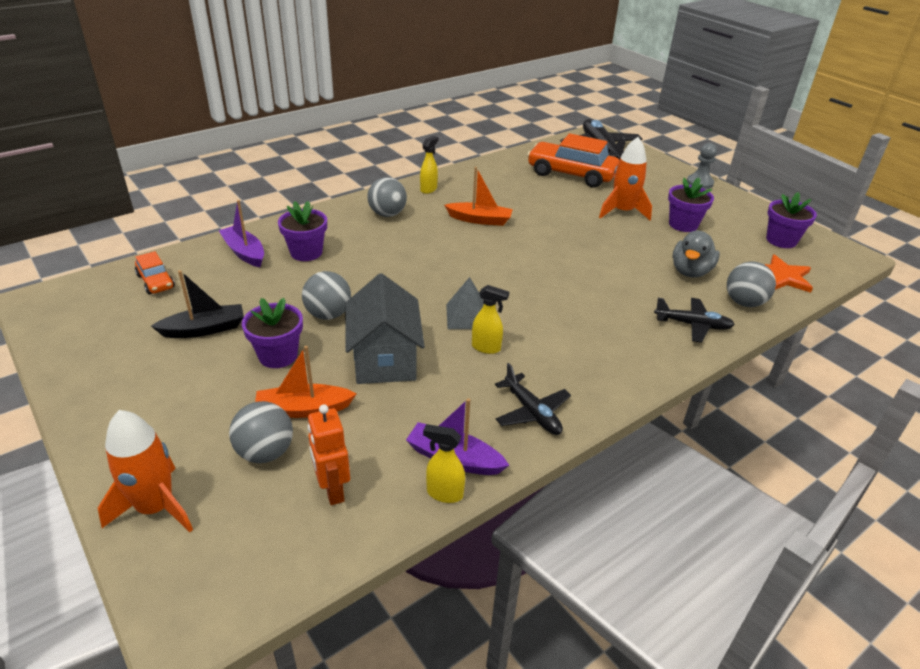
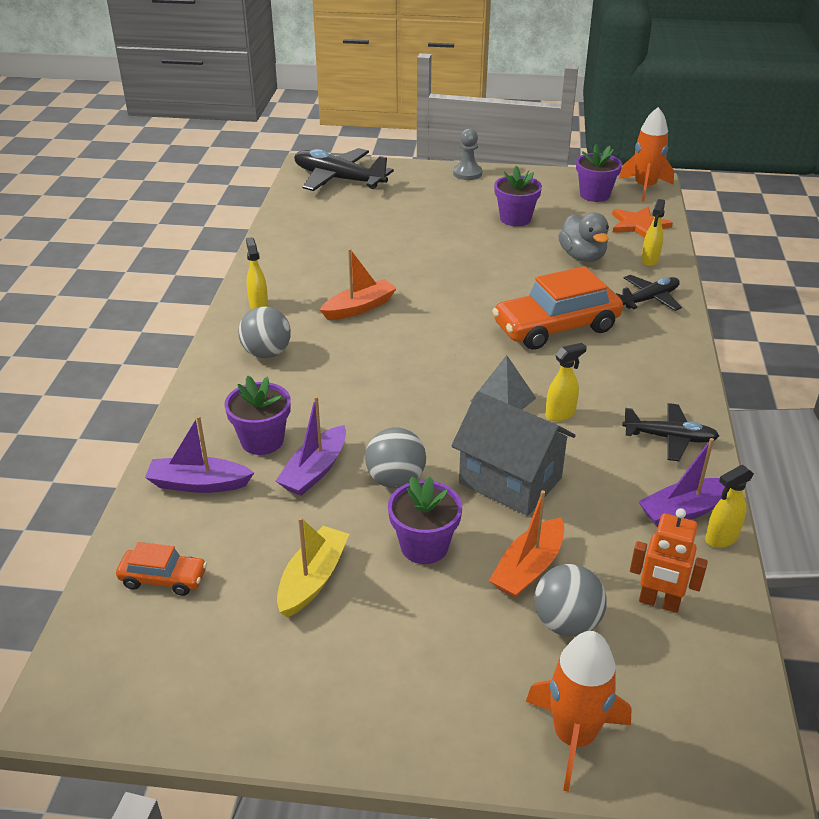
camera: 45 degrees left, 0 degrees up
black boat [151,270,244,338] -> yellow boat [277,517,349,618]
orange car [527,133,619,188] -> orange car moved to [492,266,623,350]
orange rocket [599,137,652,220] -> orange rocket moved to [619,107,674,201]
grey ball [727,261,776,307] -> yellow spray bottle [641,199,665,266]
none -> purple boat [276,396,346,496]

